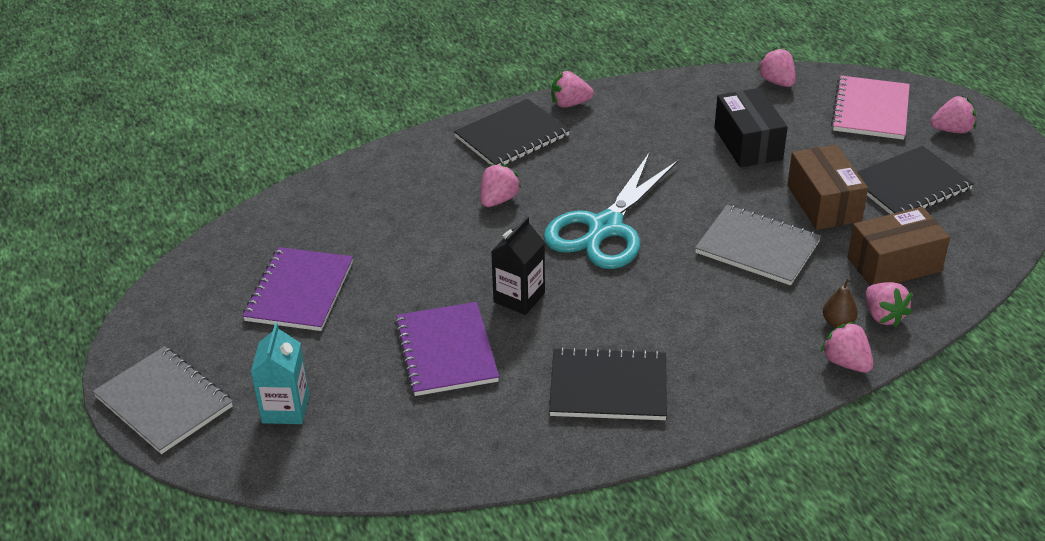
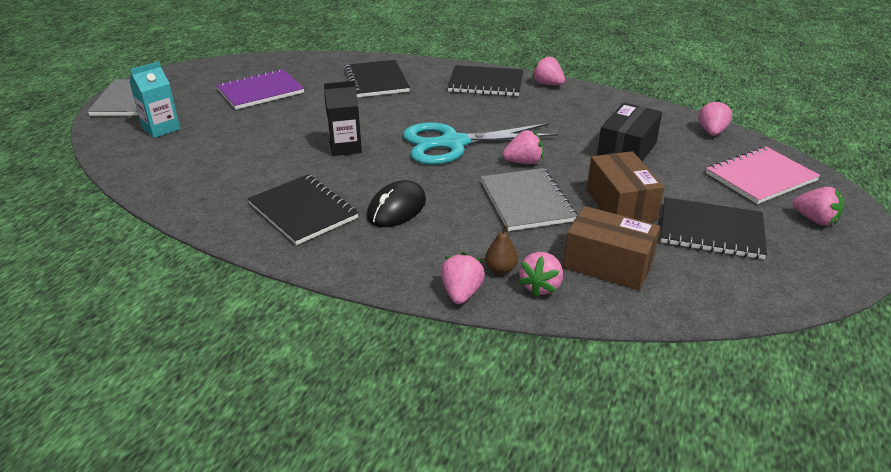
camera: 45 degrees right, 5 degrees down
purple notebook [395,302,499,396] -> none
pink strawberry [480,163,521,207] -> pink strawberry moved to [503,130,543,164]
brown box [787,145,868,230] -> brown box turned 45 degrees counterclockwise [587,151,664,223]
none -> black notebook [344,60,410,98]
none -> black mouse [367,180,426,227]

